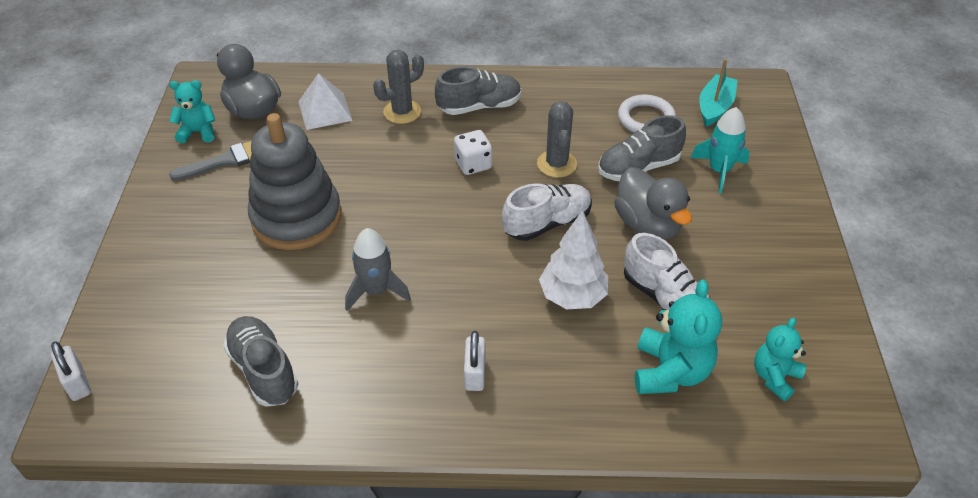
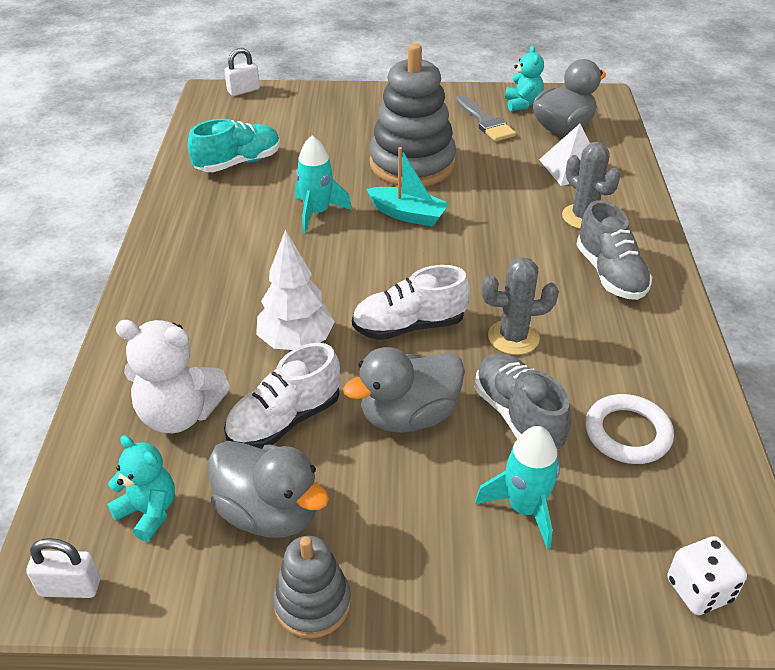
camera: 90 degrees right, 5 degrees down
grey shoe [223,316,299,407] -> turquoise shoe [187,119,280,172]
grey rocket [345,228,411,311] -> turquoise rocket [295,135,352,233]
white dice [454,130,492,175] -> white dice moved to [667,536,747,615]
white padlock [464,331,485,391] -> white padlock moved to [26,538,100,598]
white shoe [502,184,592,241] -> white shoe turned 105 degrees clockwise [352,265,470,340]
turquoise teddy bear [635,279,722,394] -> white teddy bear [115,320,230,433]
turquoise boat [699,59,738,127] -> turquoise boat moved to [366,147,449,227]
none -> grey duck [208,441,329,538]
none -> grey stacking toy [273,536,351,638]

